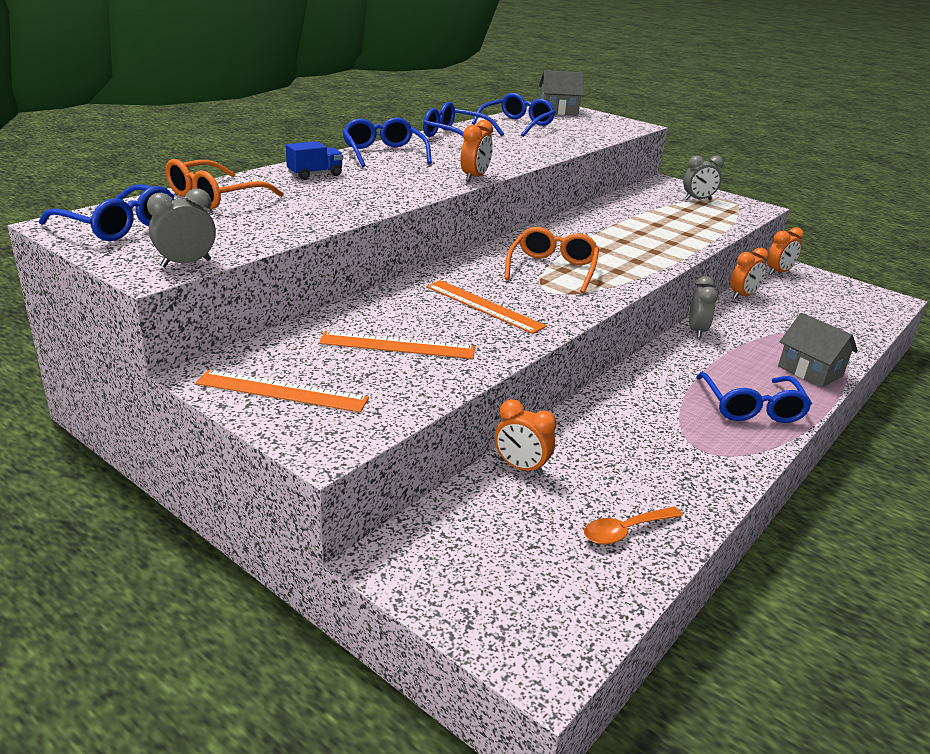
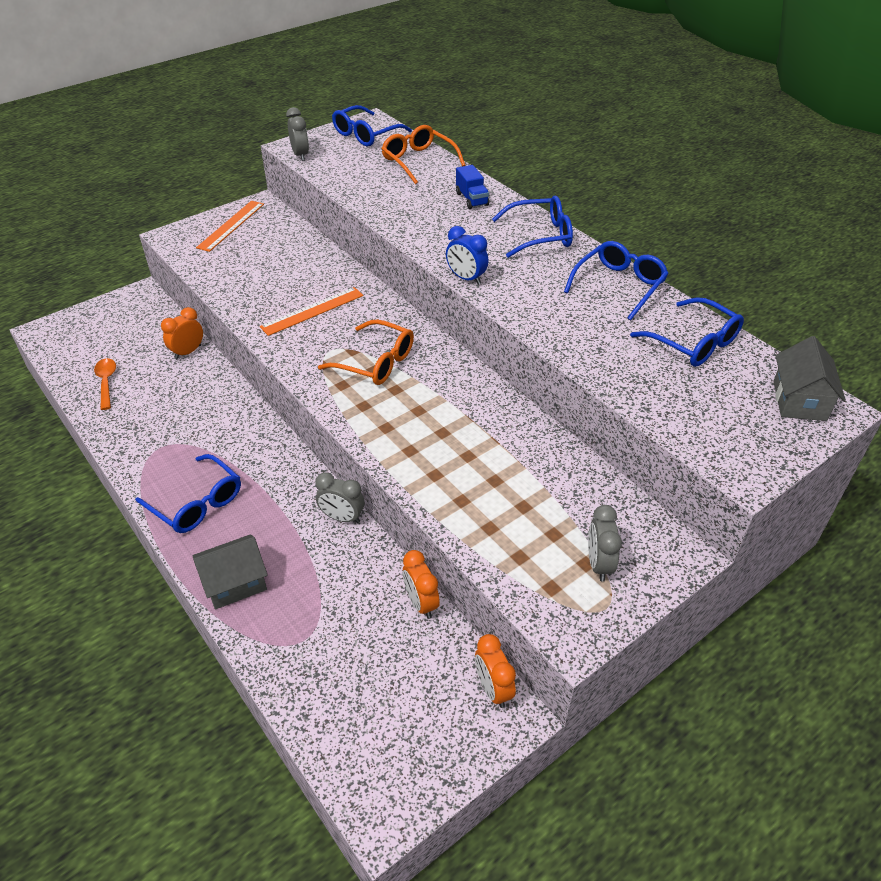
camera: 105 degrees right, 15 degrees up
orange ruler [319,331,475,359] -> none
orange clock [460,120,493,182] -> blue clock [446,226,489,285]
blue glasses [696,372,812,423] -> blue glasses turned 150 degrees counterclockwise [136,454,241,533]

